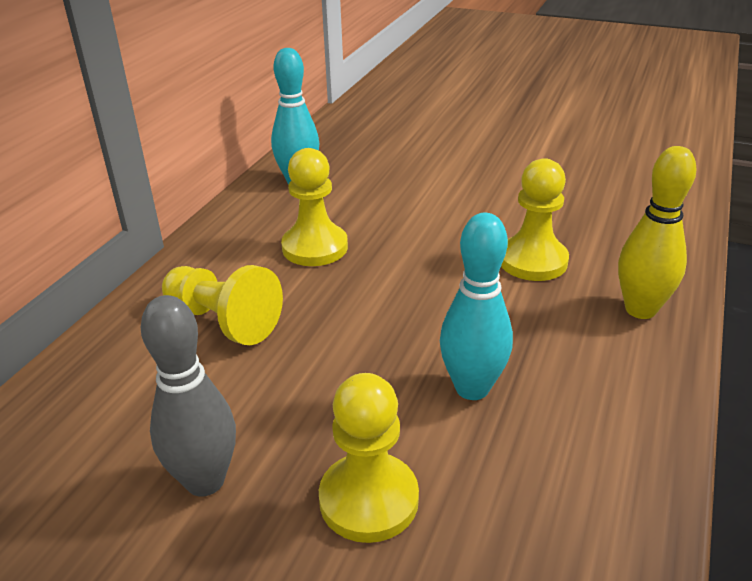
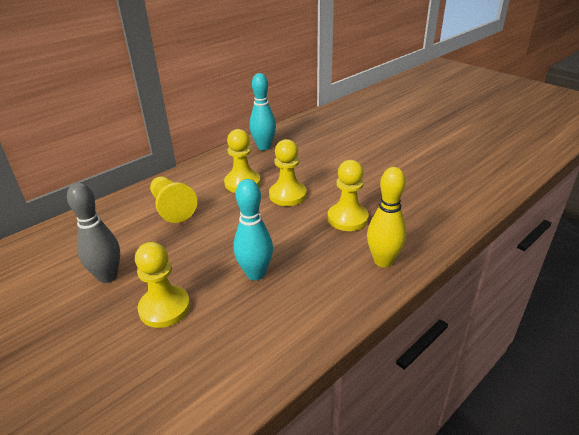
camera: 25 degrees right, 0 degrees up
none -> yellow pawn [269,139,307,206]

